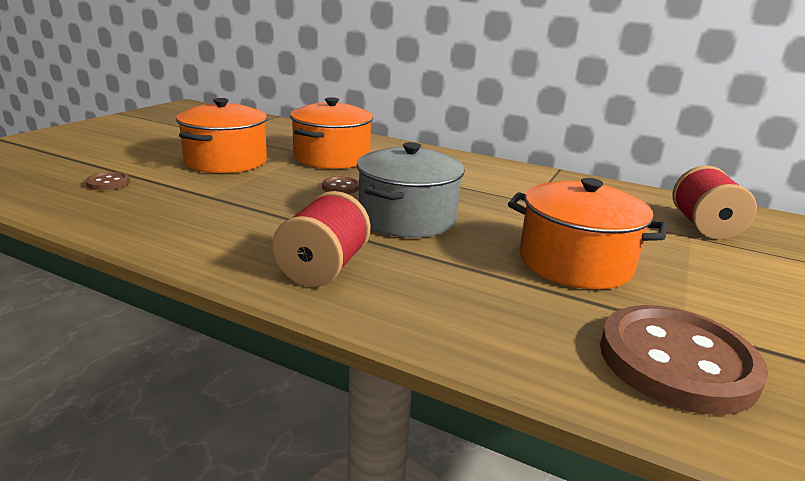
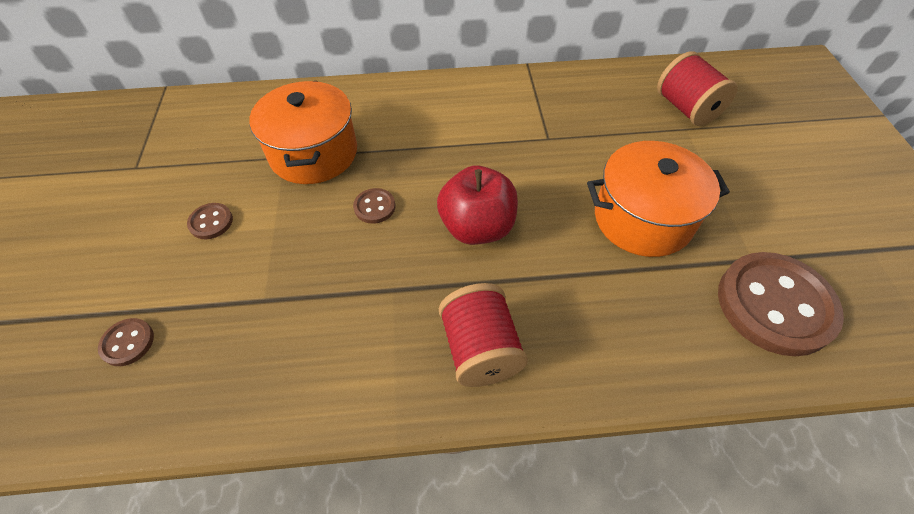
camera: 30 degrees left, 30 degrees up
orange pot [176,98,267,173] -> brown button [187,203,233,239]
grey pot [357,142,465,238] -> red apple [437,166,518,245]

